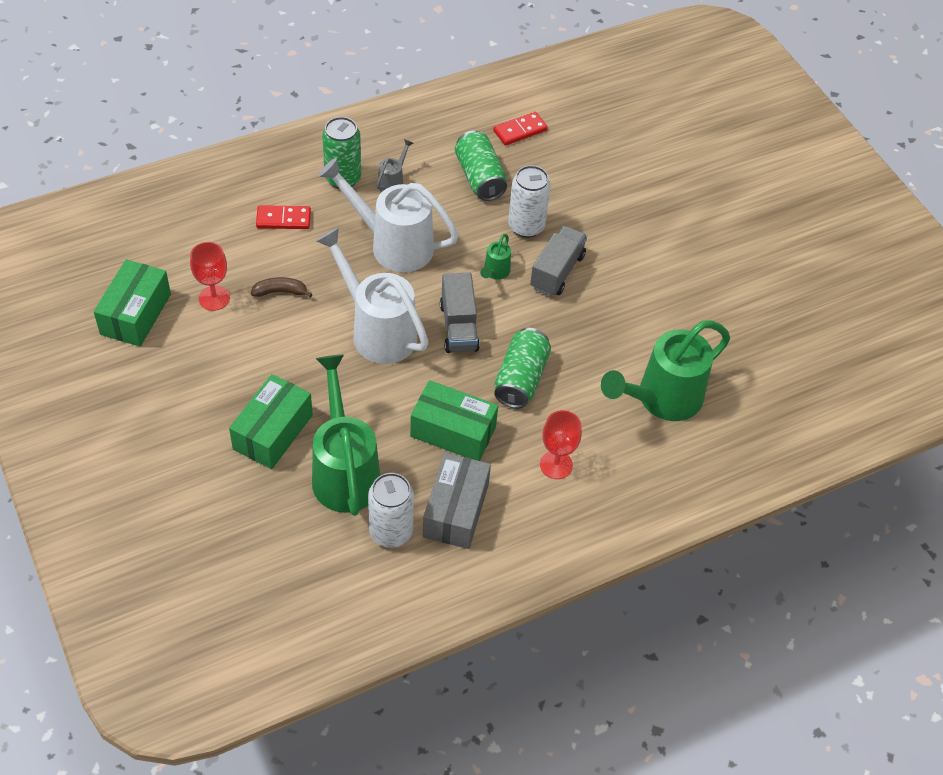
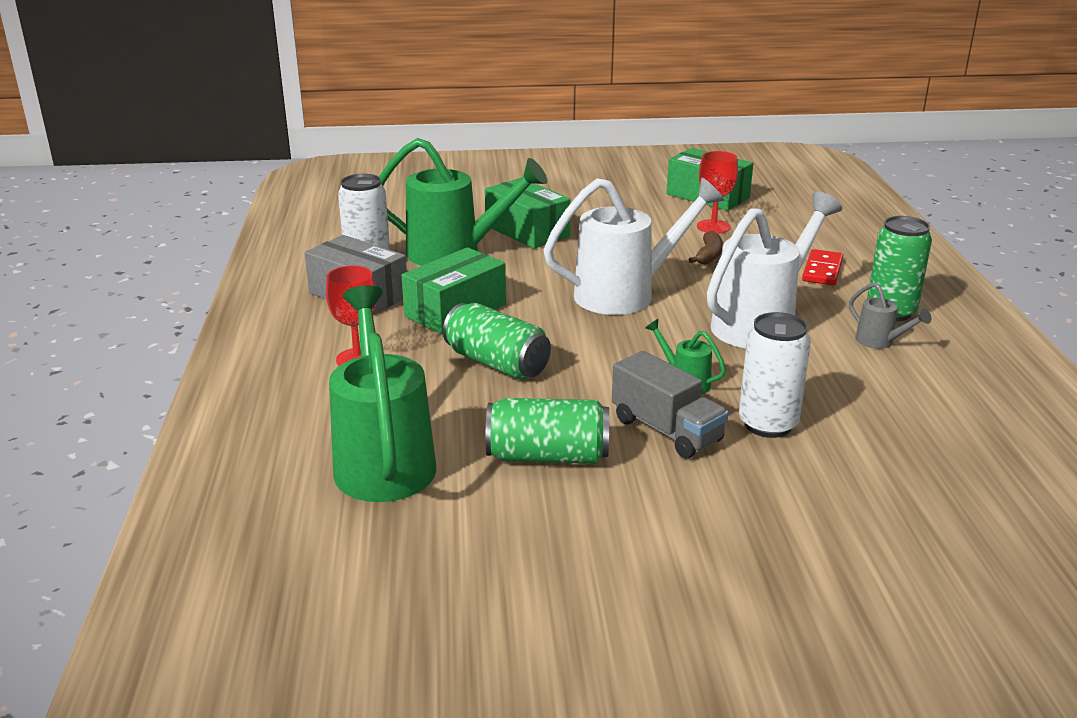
camera: 115 degrees right, 25 degrees down
grey truck [440,273,480,353] -> none
green can [455,130,507,201] -> green can moved to [486,398,609,464]
red domino [493,112,548,146] -> none

